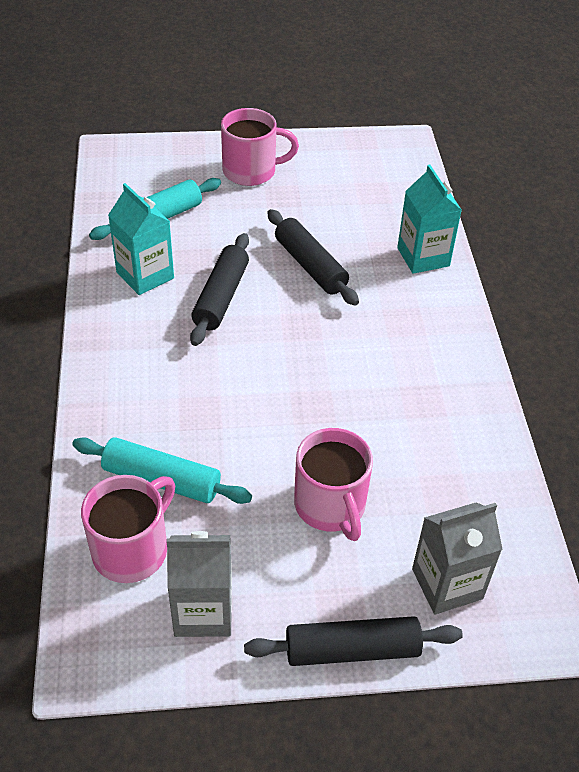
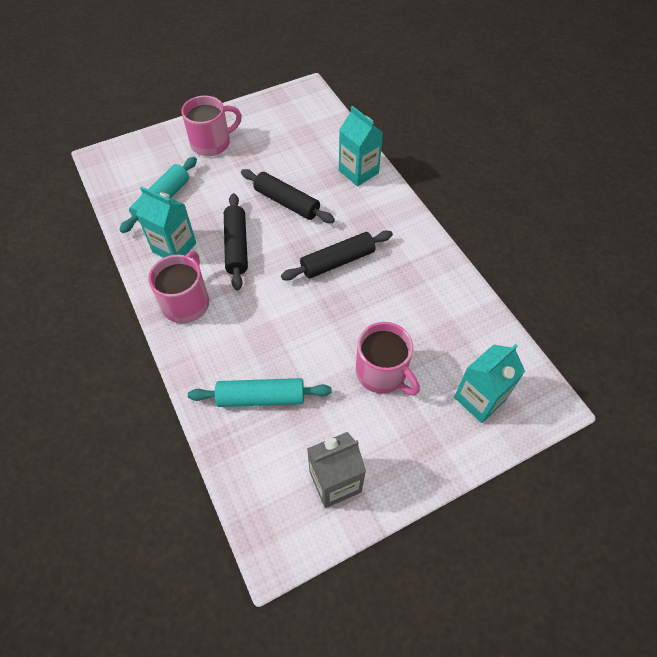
camera: 20 degrees left, 10 degrees up
pink mug [81,475,175,583] -> pink mug moved to [148,251,209,324]
black rolling pin [244,616,463,666] -> black rolling pin moved to [281,230,393,281]
grey carton [412,503,503,614] -> turquoise carton [454,344,525,423]

